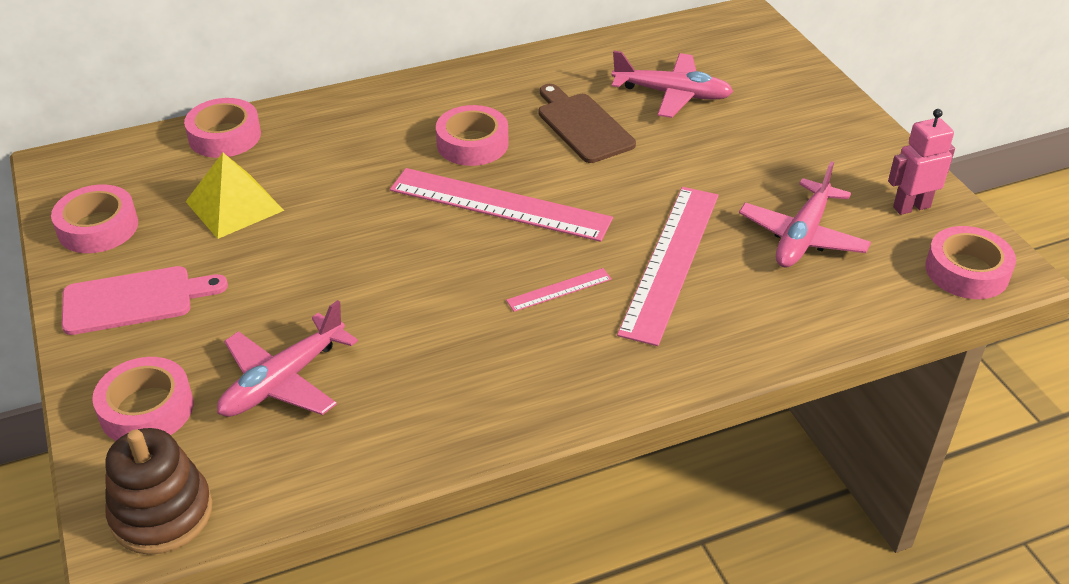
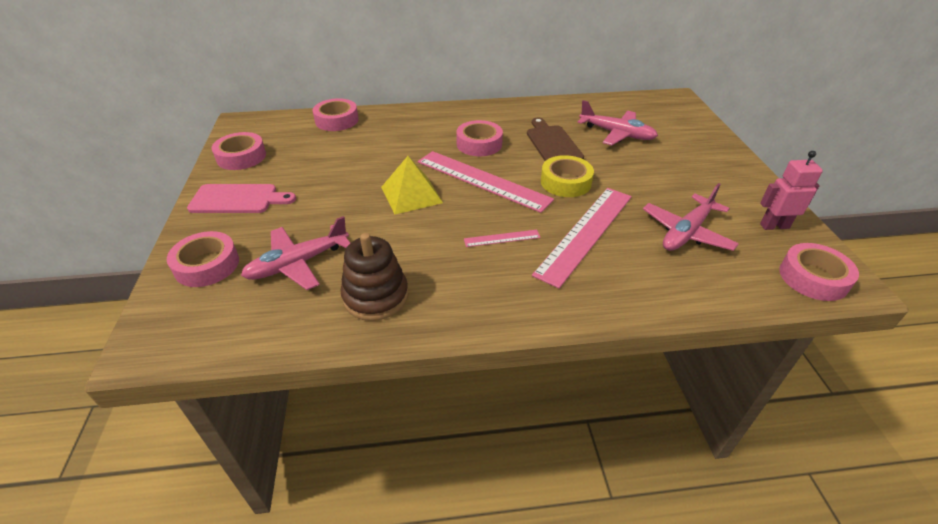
camera: 15 degrees right, 0 degrees up
brown stacking toy [105,428,212,555] -> brown stacking toy moved to [340,233,408,321]
yellow pyramid [186,153,284,239] -> yellow pyramid moved to [381,156,443,214]
none -> yellow tape [541,155,594,197]

